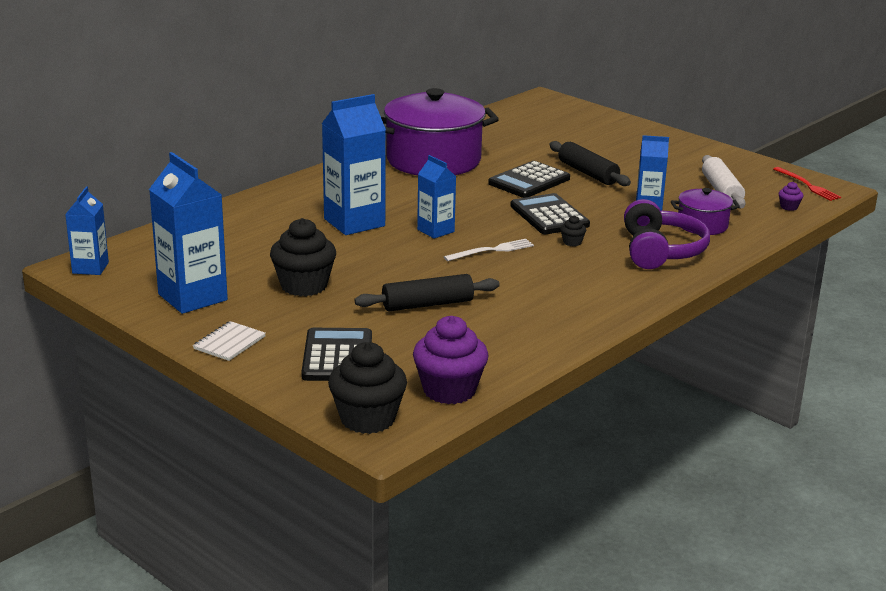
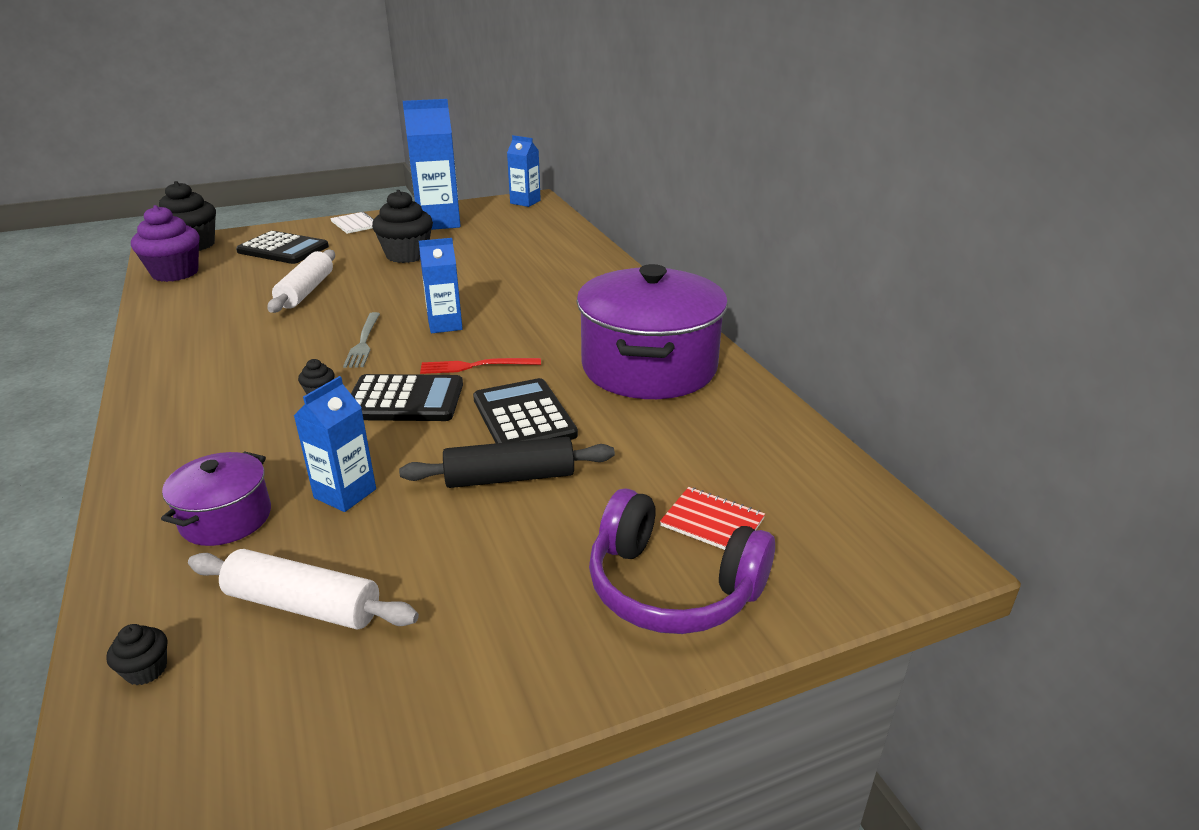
camera: 115 degrees right, 5 degrees up
blue carton [322,94,386,235] -> none
black rolling pin [355,274,500,311] -> white rolling pin [267,249,335,313]
white fork [444,239,534,261] -> grey fork [343,312,380,368]
purple headphones [624,199,710,269] -> purple headphones moved to [589,488,775,634]
red fork [773,167,841,201] -> red fork moved to [420,358,541,374]
purple cupcake [778,182,803,211] -> black cupcake [106,624,167,685]
none -> red notebook [660,487,765,550]

